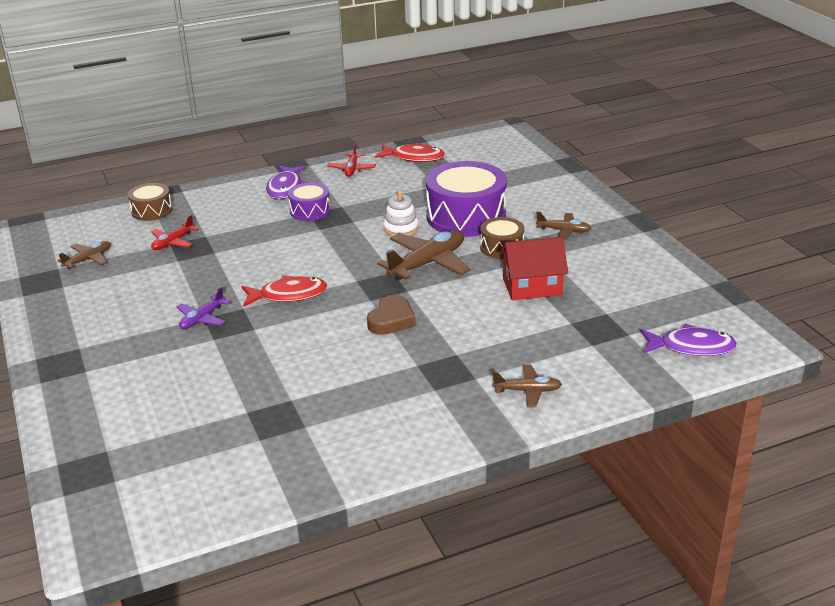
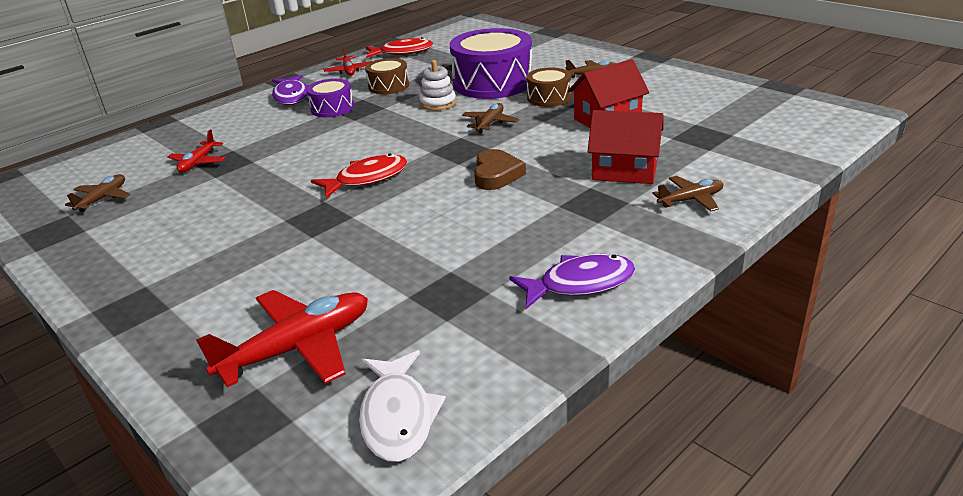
camera: 20 degrees left, 0 degrees up
brown drum [128,183,172,221] -> brown drum moved to [365,58,409,94]
purple plane [177,287,231,329] -> none
brown plane [377,230,471,280] -> brown plane [462,103,519,133], size x0.55
purple fish [640,324,737,356] -> purple fish moved to [509,254,635,309]
none -> red plane [196,290,368,387]
none -> white fish [359,350,446,462]
none -> red house [587,110,664,184]

